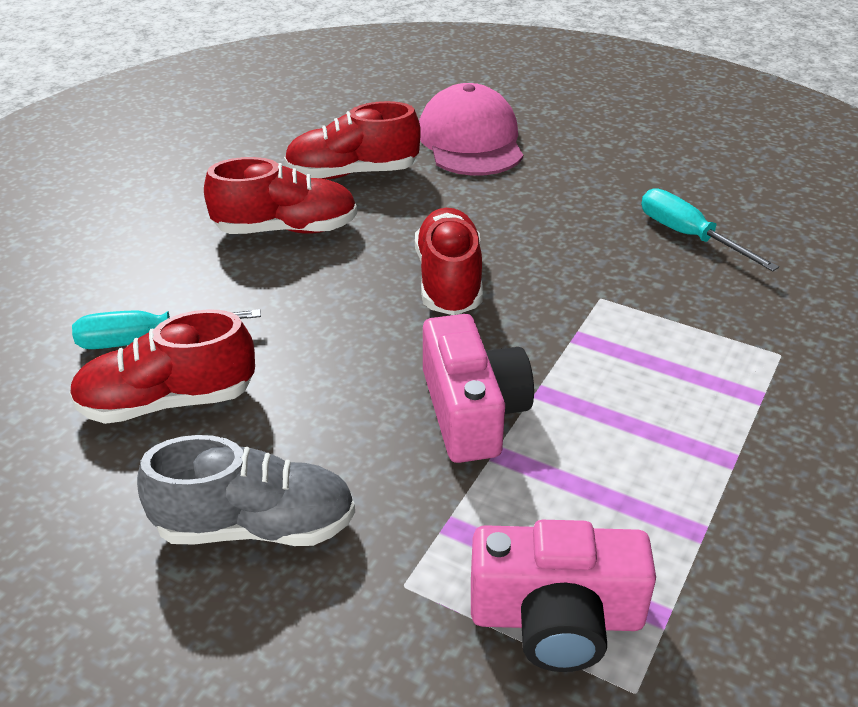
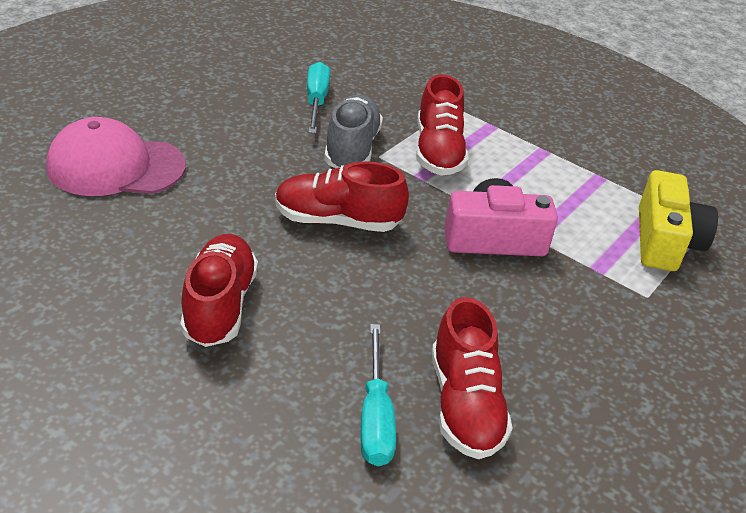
camera: 85 degrees left, 0 degrees up
grey shoe [137,435,355,546] -> grey shoe moved to [324,95,383,168]
red shoe [284,101,421,179] -> red shoe moved to [416,74,469,176]
pink camera [471,520,656,672] -> yellow camera [639,170,718,271]
turquoise screwdriver [641,188,779,272] -> turquoise screwdriver turned 120 degrees clockwise [307,62,330,133]

